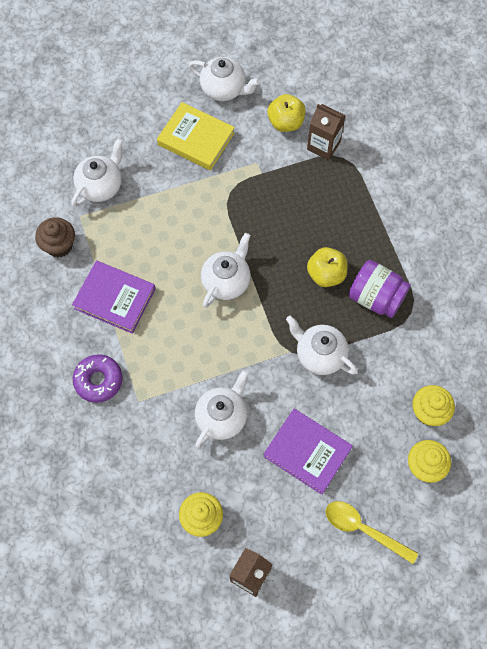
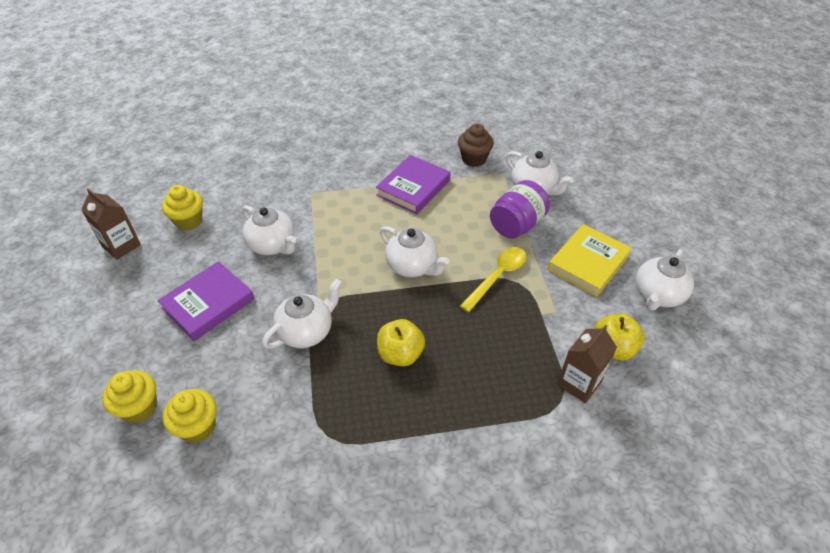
camera: 100 degrees right, 20 degrees down
purple donut [73,354,122,403] -> none
yellow spoon [326,501,418,564] -> yellow spoon moved to [460,247,526,312]
purple jar [349,260,411,318] -> purple jar moved to [490,180,550,239]

